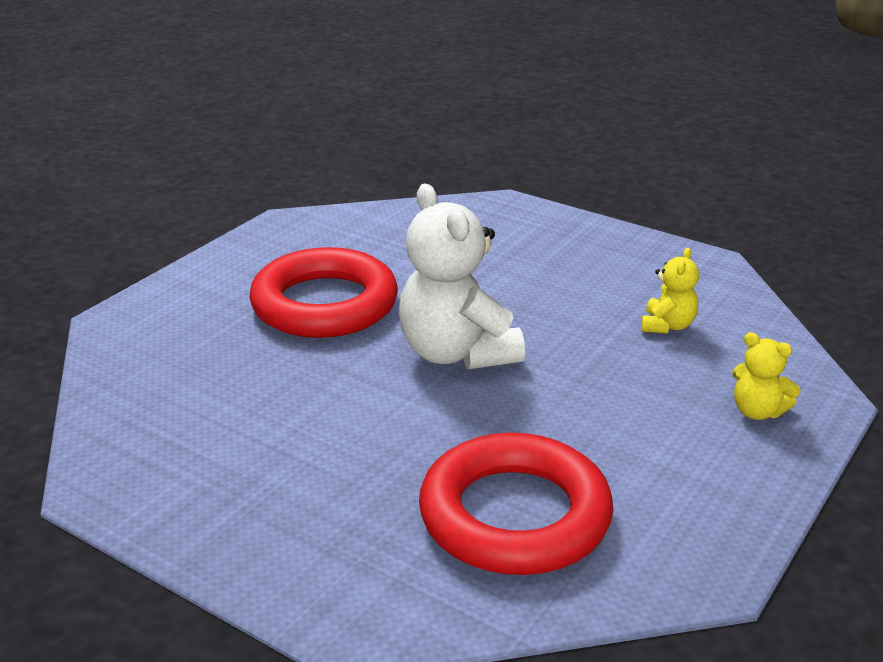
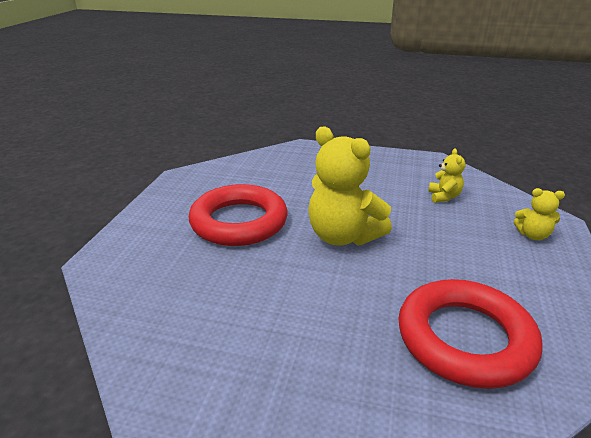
camera: 20 degrees left, 0 degrees up
white teddy bear [399,184,525,370] -> yellow teddy bear [308,127,392,246]

